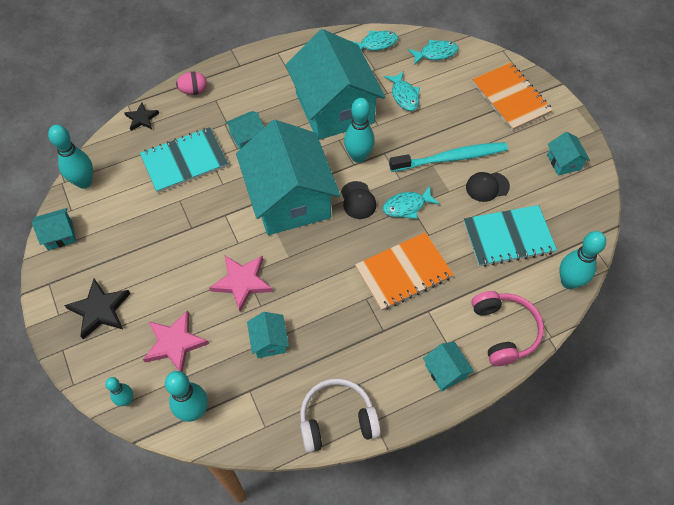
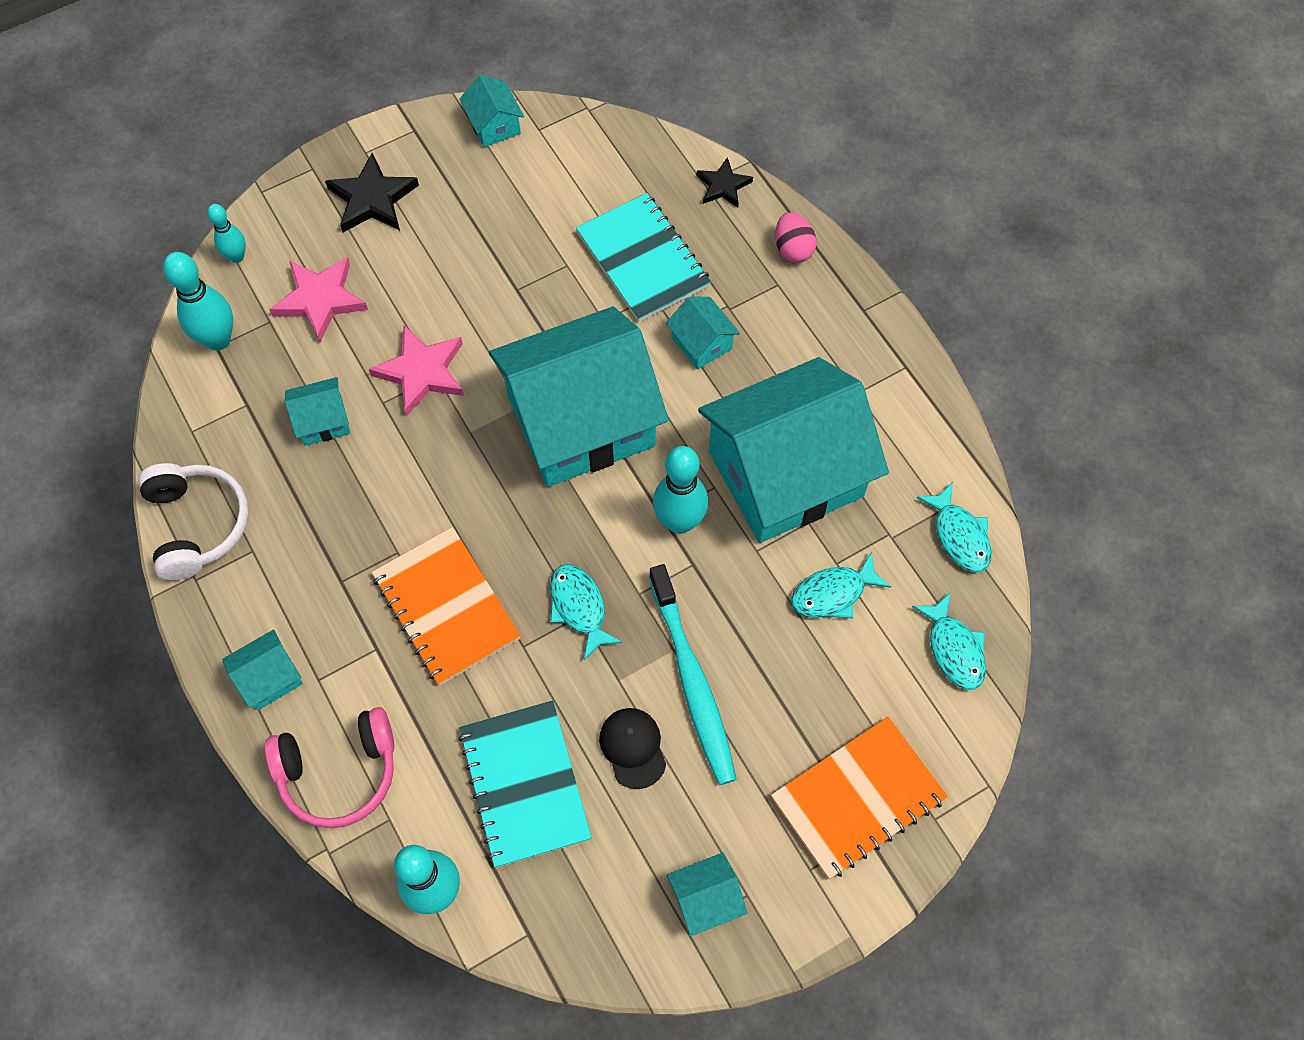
camera: 85 degrees right, 5 degrees up
turquoise bowling pin [48,125,93,189] -> none
black cap [341,181,376,219] -> none

